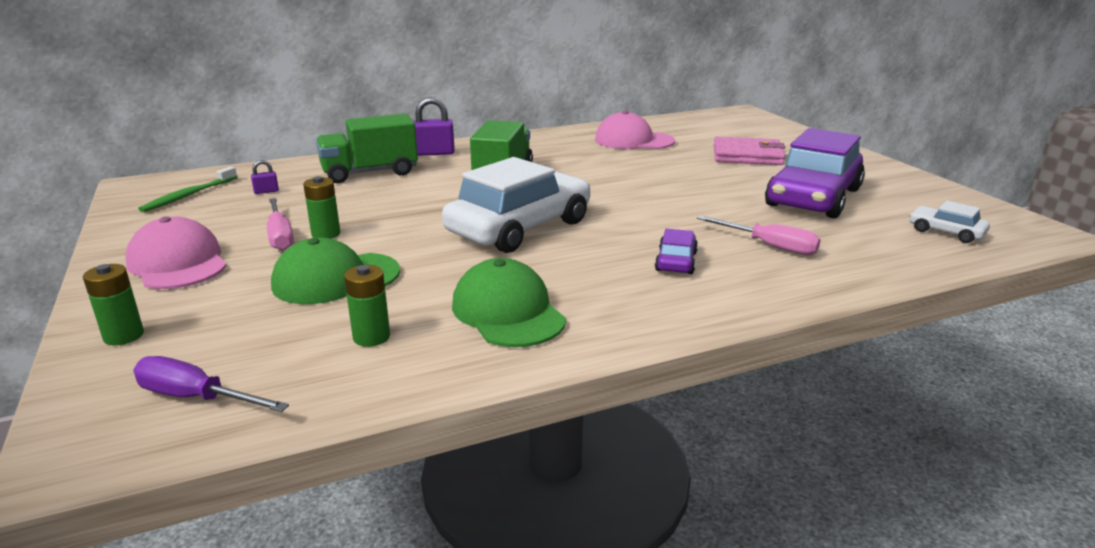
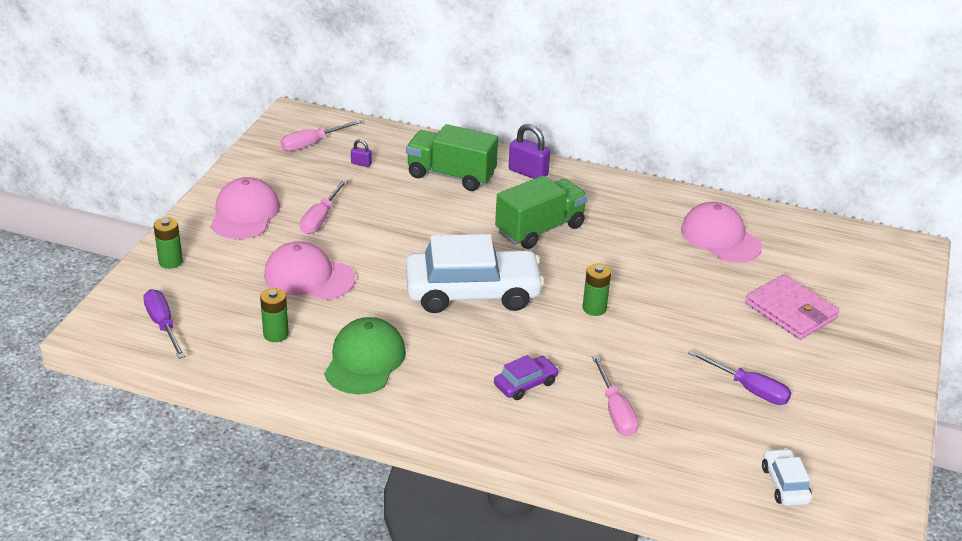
camera: 40 degrees right, 10 degrees up
green toothbrush [139,166,237,212] -> pink screwdriver [280,120,361,151]
green cap [271,238,400,304] -> pink cap [264,241,356,300]
green battery [303,176,340,239] -> green battery moved to [583,264,611,316]
purple car [765,128,865,218] -> purple screwdriver [688,350,791,405]

